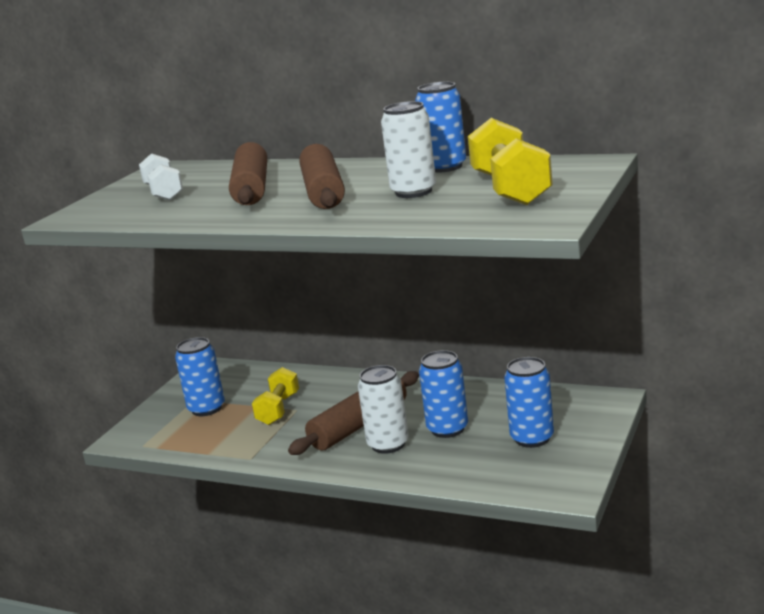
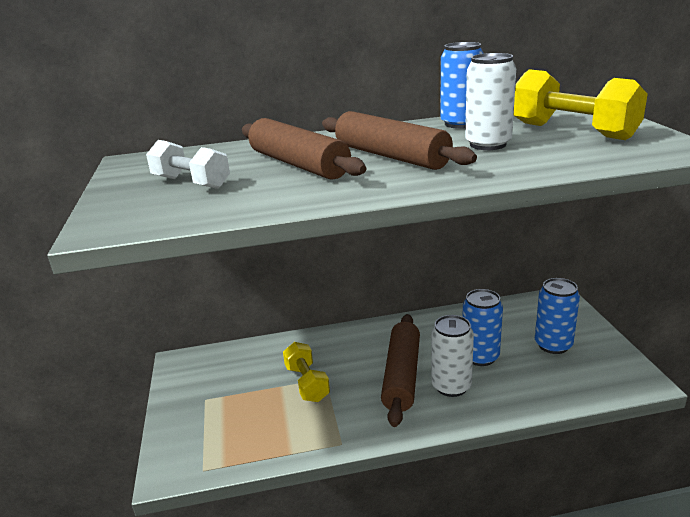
camera: 35 degrees left, 5 degrees up
blue can [175,337,225,416] -> none

